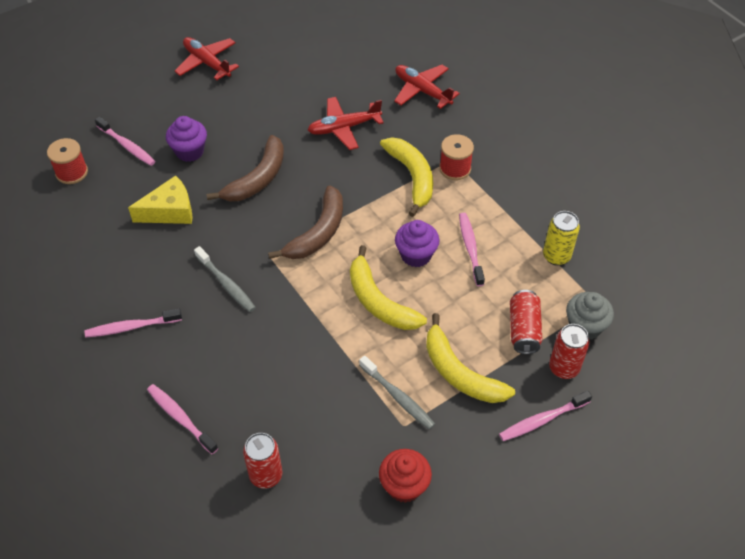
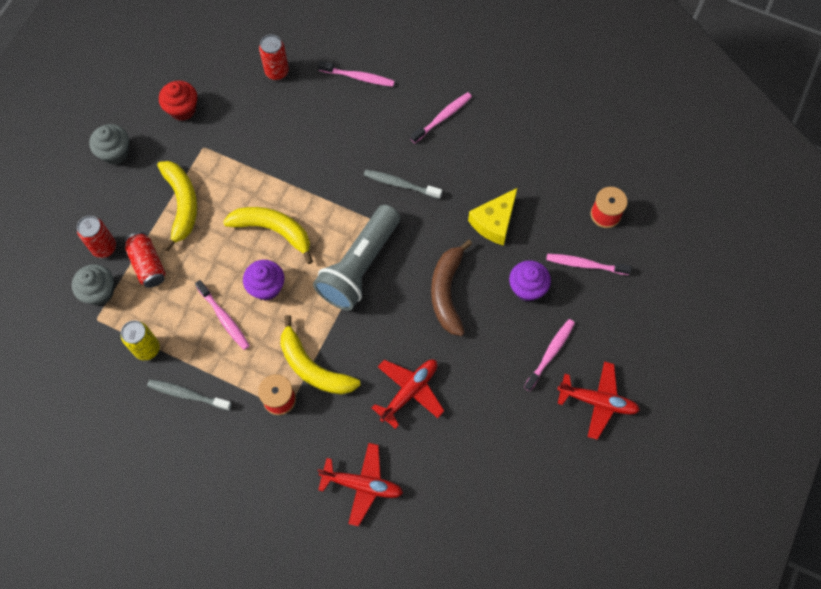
camera: 150 degrees right, 15 degrees up
brown banana [268,185,343,259] -> grey flashlight [313,205,400,311]
grey toothbrush [359,356,435,430] -> grey toothbrush moved to [147,379,232,411]
yellow banana [426,313,515,403] -> yellow banana turned 60 degrees clockwise [157,161,197,252]
pink toothbrush [499,391,592,441] -> pink toothbrush moved to [524,319,575,391]
none -> grey cupcake [89,124,129,165]

